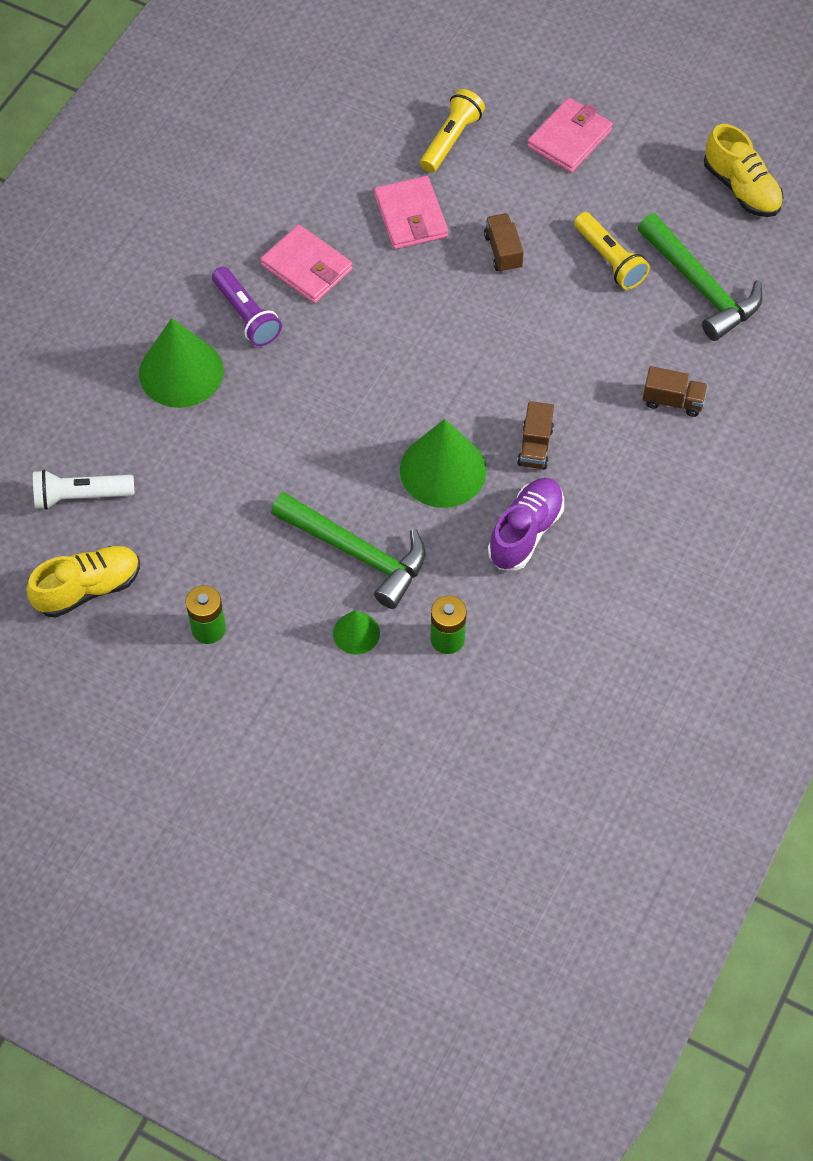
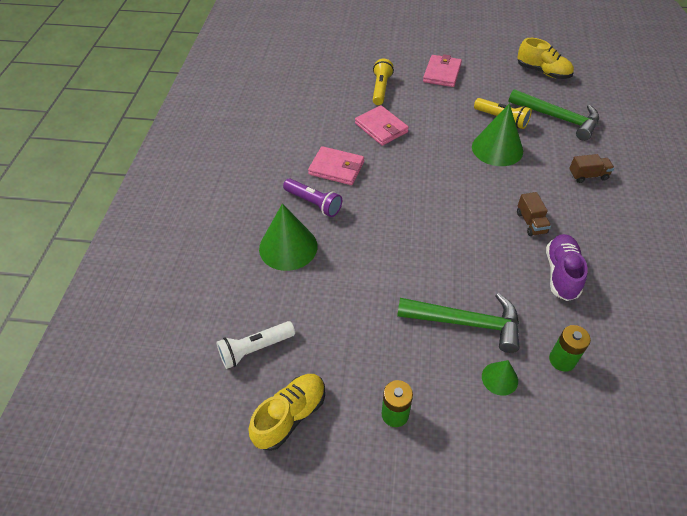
camera: 20 degrees left, 10 degrees down
green cone [400,419,487,508] -> green cone moved to [472,103,523,166]
brown truck [484,213,524,273] -> none

